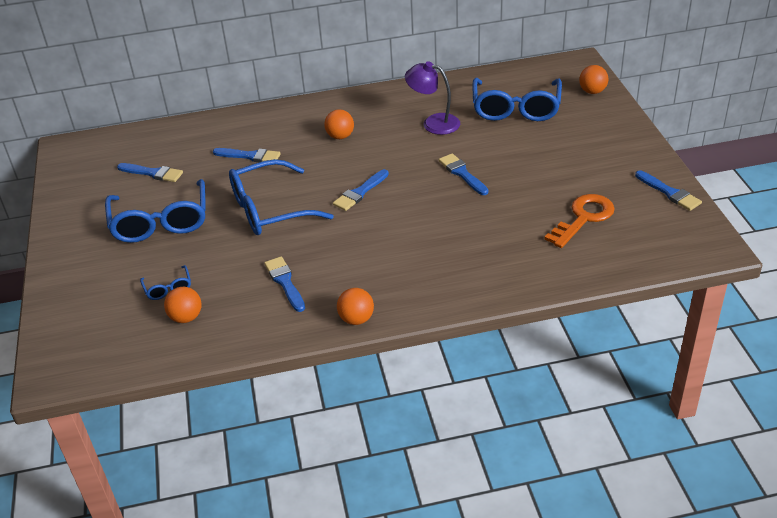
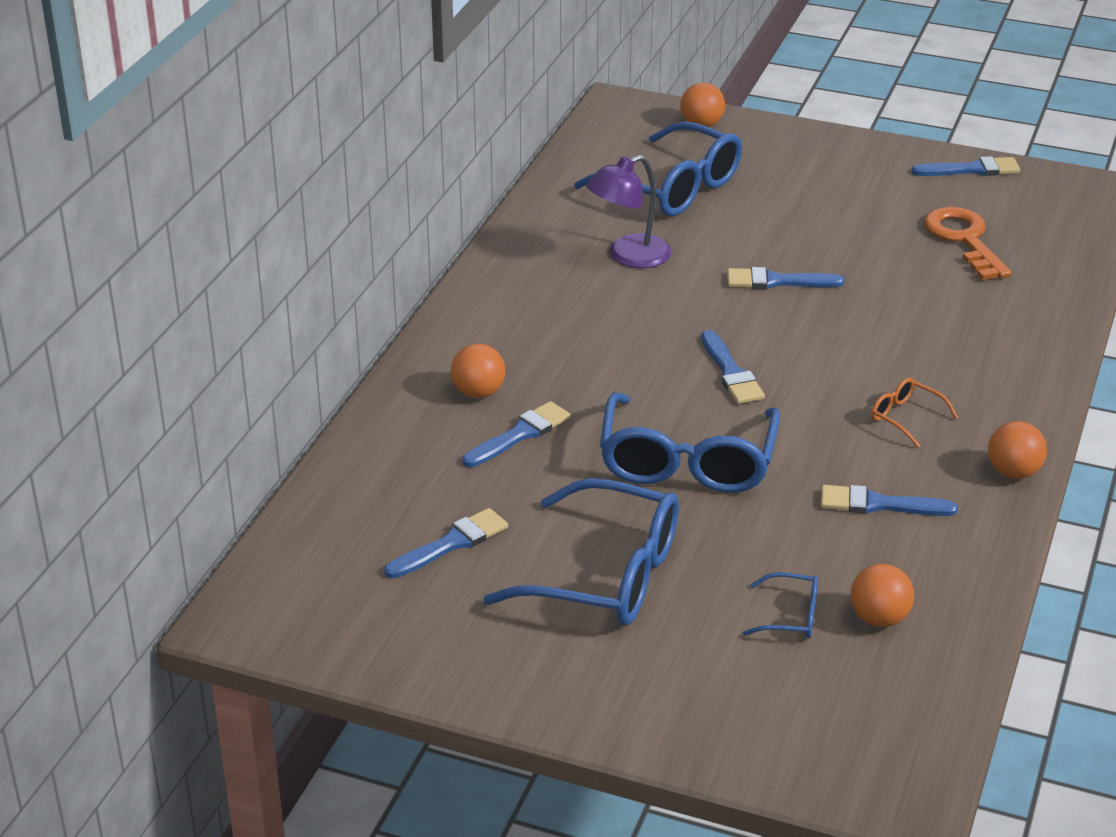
camera: 60 degrees left, 5 degrees down
orange ball [324,109,354,139] -> orange ball moved to [451,344,505,398]
none -> orange glasses [871,378,958,448]

